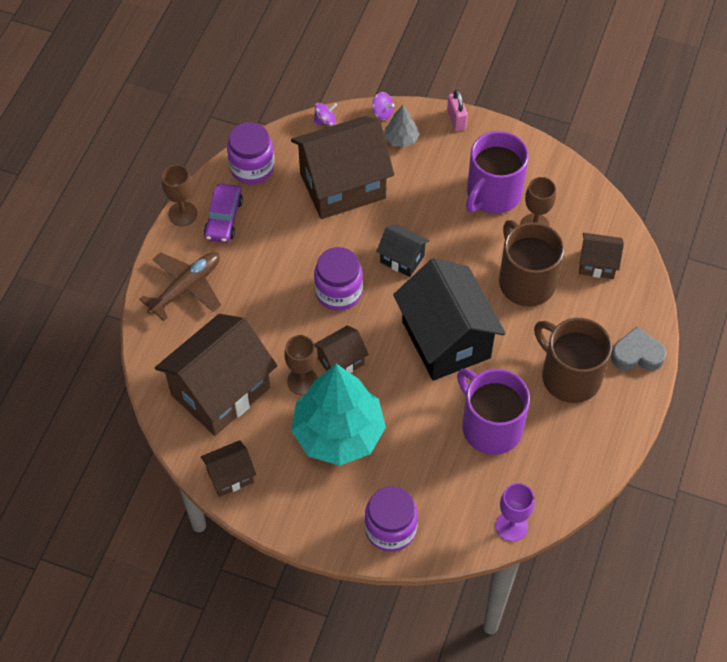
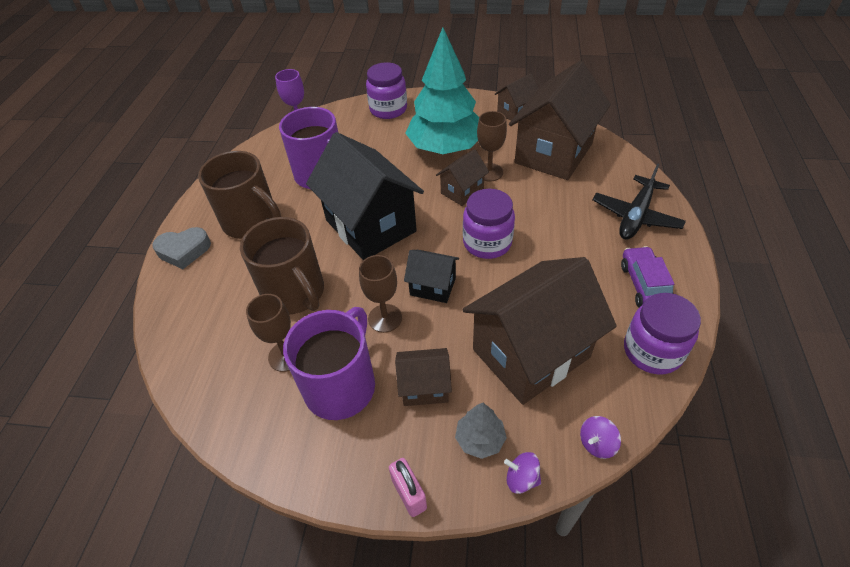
camera: 170 degrees right, 10 degrees down
brown plane [139,252,221,321] -> black plane [592,163,686,240]
brown goblet [162,165,197,226] -> brown goblet moved to [359,255,402,333]
brown house [579,233,624,279] -> brown house moved to [395,348,452,406]

